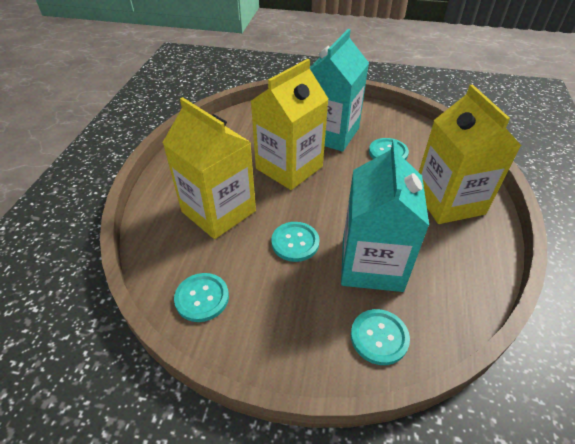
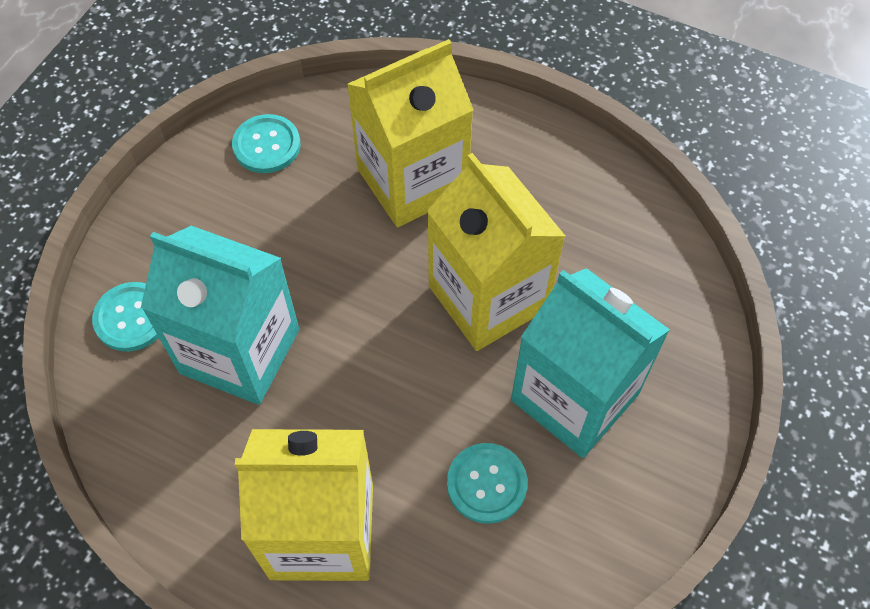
camera: 105 degrees right, 15 degrees up
turquoise button [271,222,320,262] -> none

